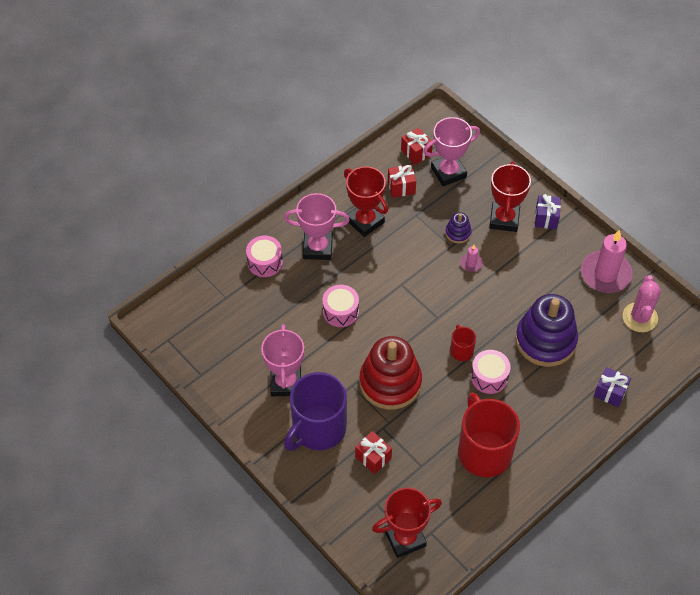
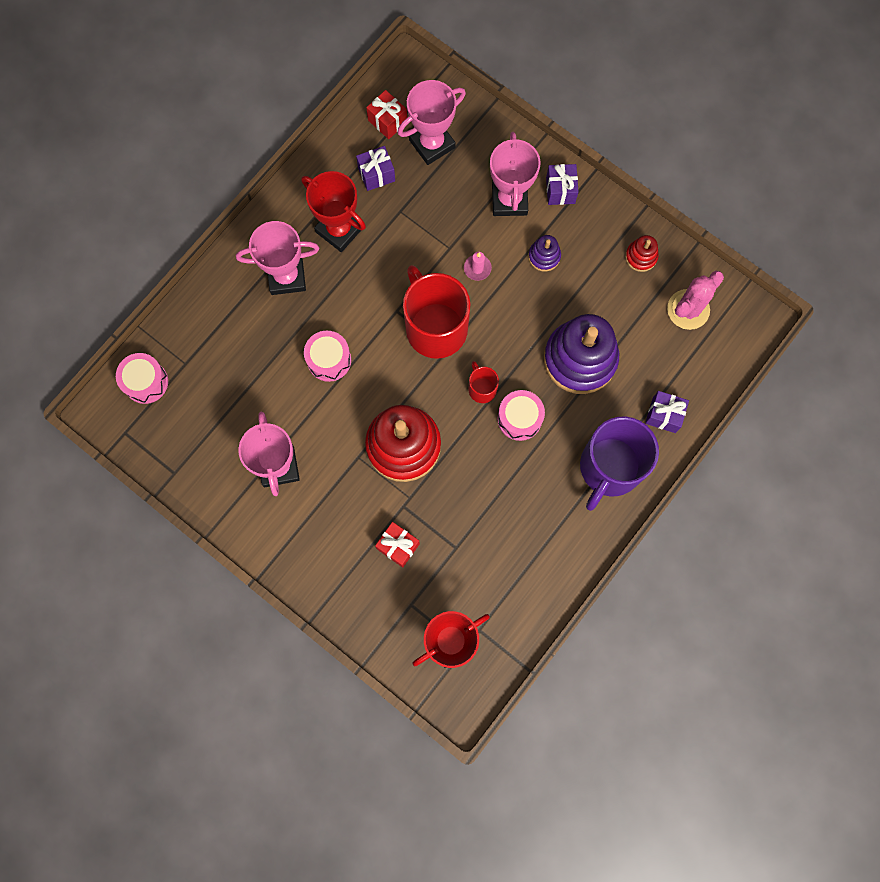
camera: 10 degrees left, 20 degrees up
pink drum [246,236,283,277] -> pink drum moved to [116,353,168,404]
purple mug [284,372,347,451] -> purple mug moved to [580,417,659,511]
red gift [388,165,416,198] -> purple gift [356,146,395,191]
purple stacking toy [445,212,471,244] -> purple stacking toy moved to [528,235,561,271]
red mug [458,392,520,477] -> red mug moved to [403,265,470,359]
red trophy [489,161,531,232] -> pink trophy [490,132,541,216]
pink candle [581,229,633,293] -> red stacking toy [625,235,659,272]
pink cactus [623,275,661,332] -> pink cactus turned 45 degrees clockwise [667,271,724,330]

